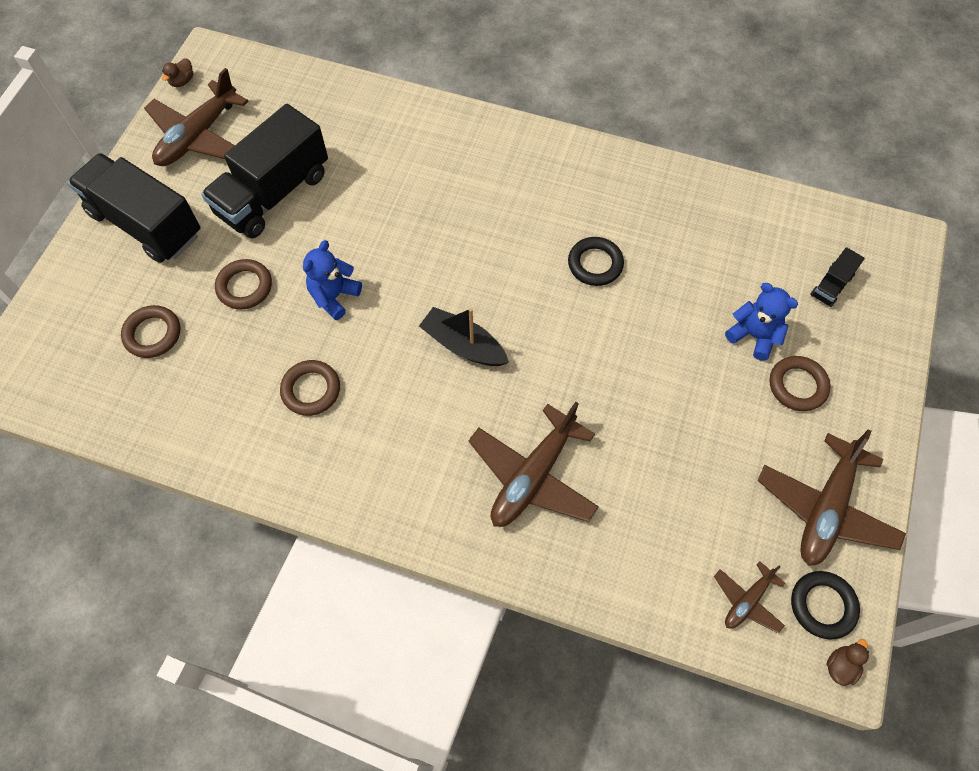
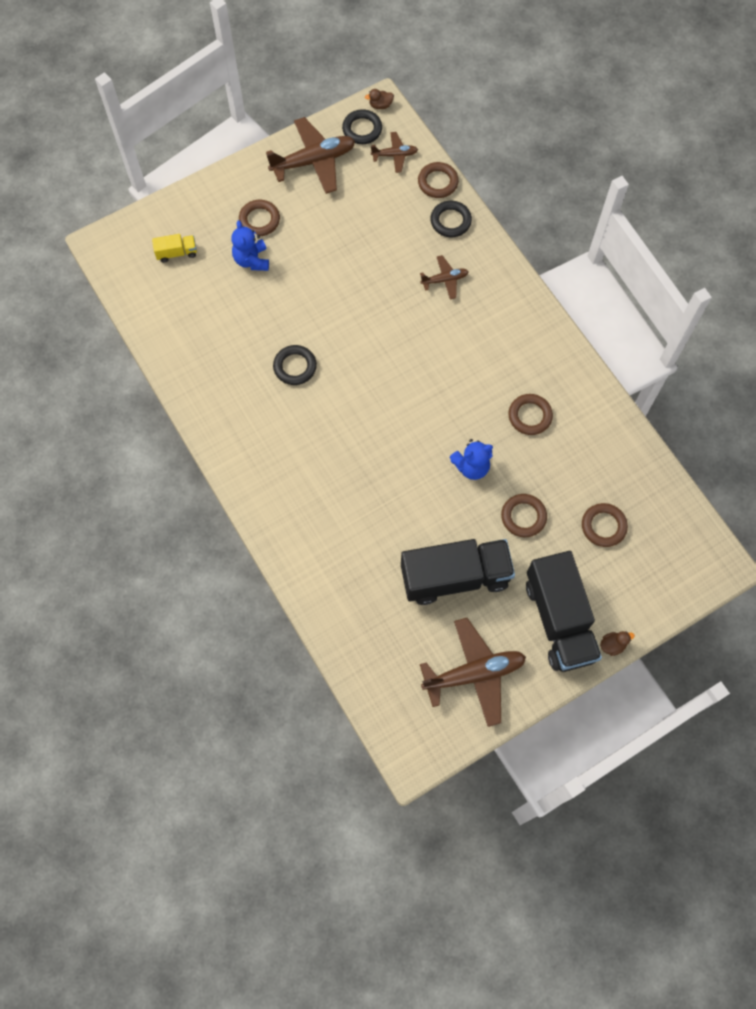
camera: 140 degrees left, 5 degrees up
brown duck [162,58,193,87] -> brown duck moved to [600,631,635,656]
black boat [419,307,509,366] -> none
brown plane [468,402,599,527] -> brown plane [420,255,469,299], size x0.52
black truck [810,247,865,307] -> yellow truck [152,234,197,263]
none -> brown ring [418,162,459,198]
none -> black ring [430,201,472,237]

